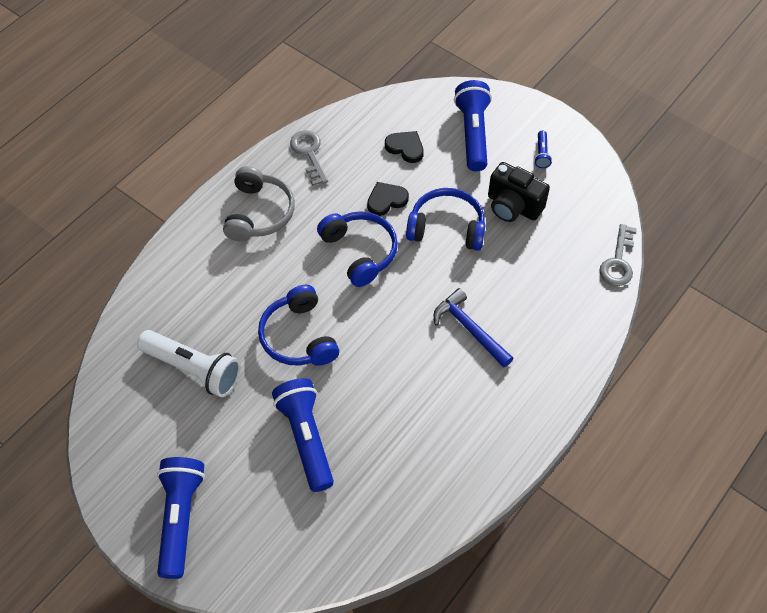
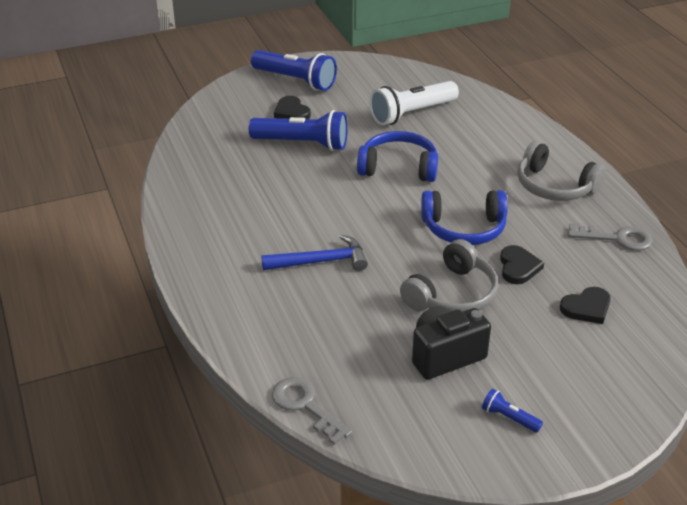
camera: 120 degrees right, 20 degrees down
blue headphones [406,188,485,251] -> grey headphones [400,239,499,312]
blue flashlight [454,80,492,171] -> none
none -> black heart [274,96,311,119]

